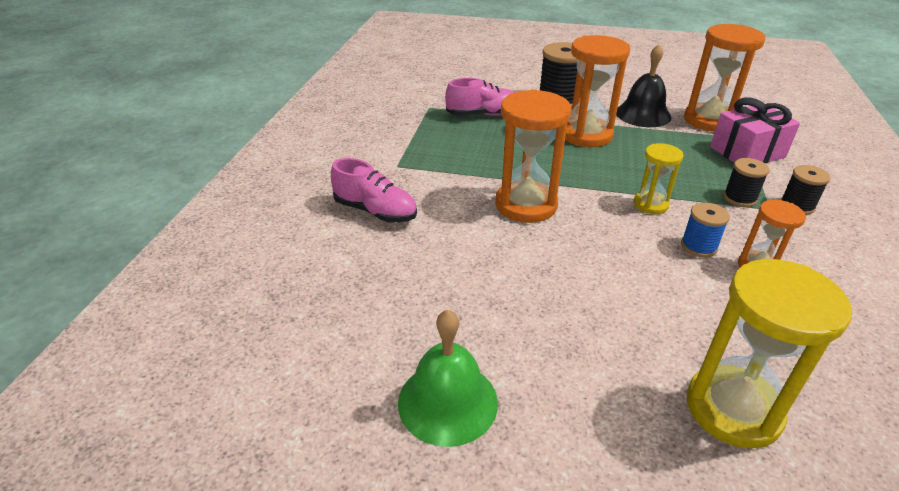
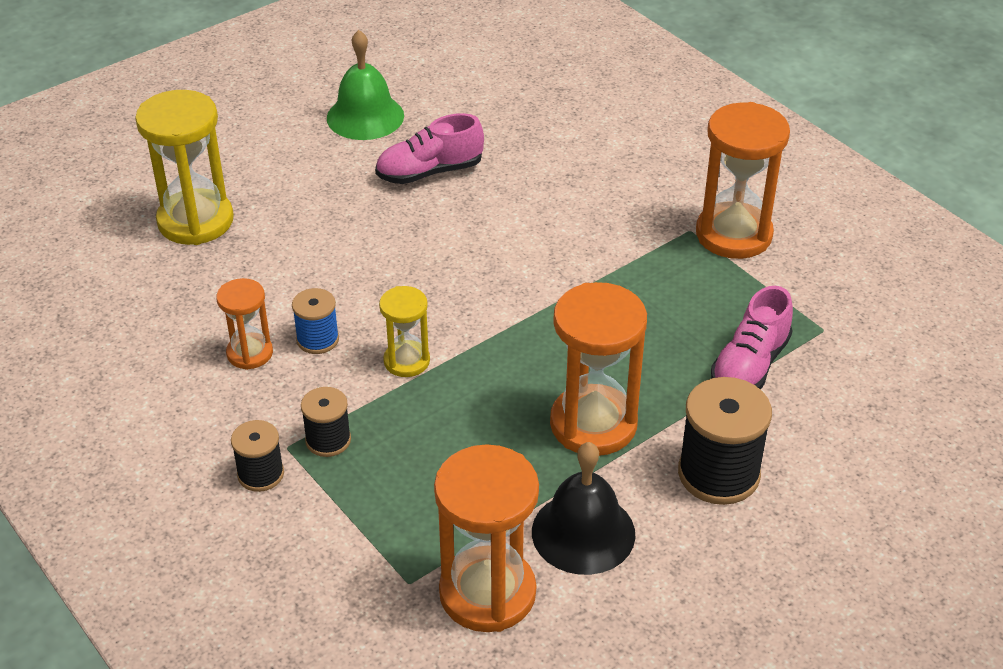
camera: 130 degrees right, 5 degrees up
pink shoe [331,158,417,223] -> pink shoe moved to [375,113,484,184]
orange hourglass [495,89,571,223] -> orange hourglass moved to [696,102,790,259]
pink gift [710,97,800,163] -> none

